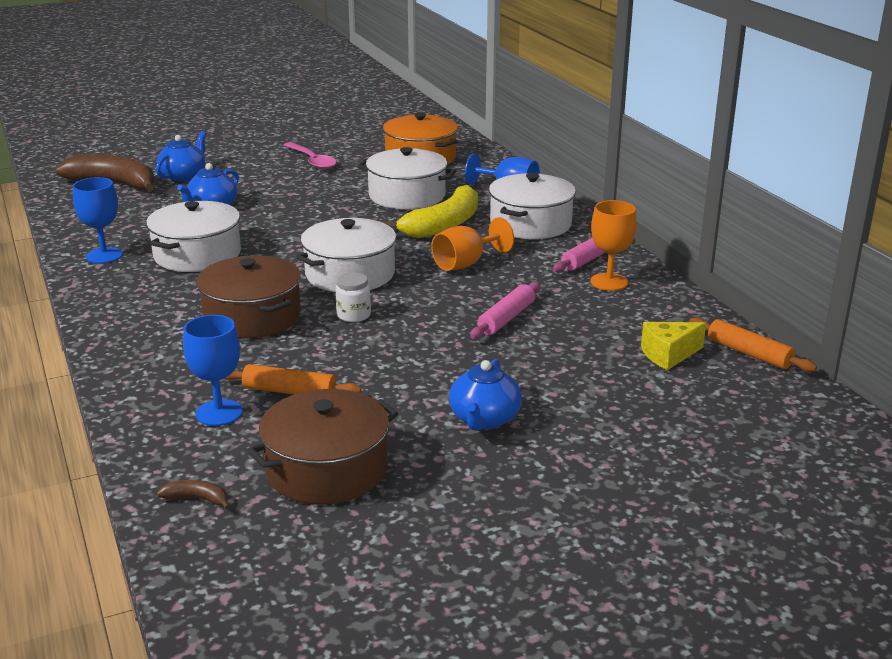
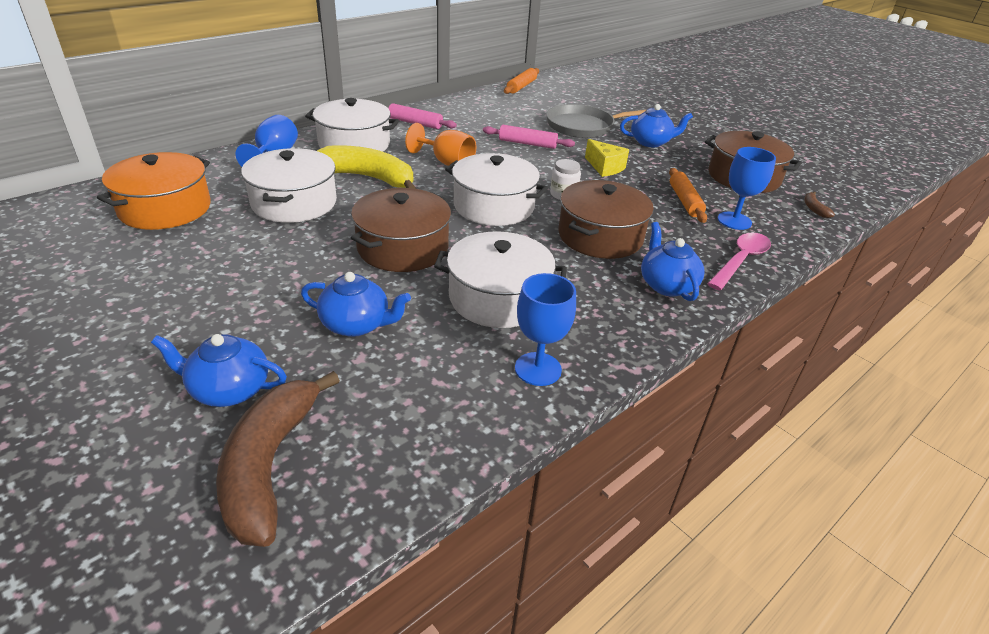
camera: 110 degrees left, 10 degrees up
pink spoon [284,142,337,170] -> pink spoon moved to [707,233,771,290]
orange goblet [591,200,637,291] -> none
yellow cheese [641,322,706,370] -> yellow cheese moved to [585,139,629,177]
none -> brown pot [351,188,451,272]
none -> grey pan [546,104,646,138]
none -> blue teapot [641,222,705,301]

